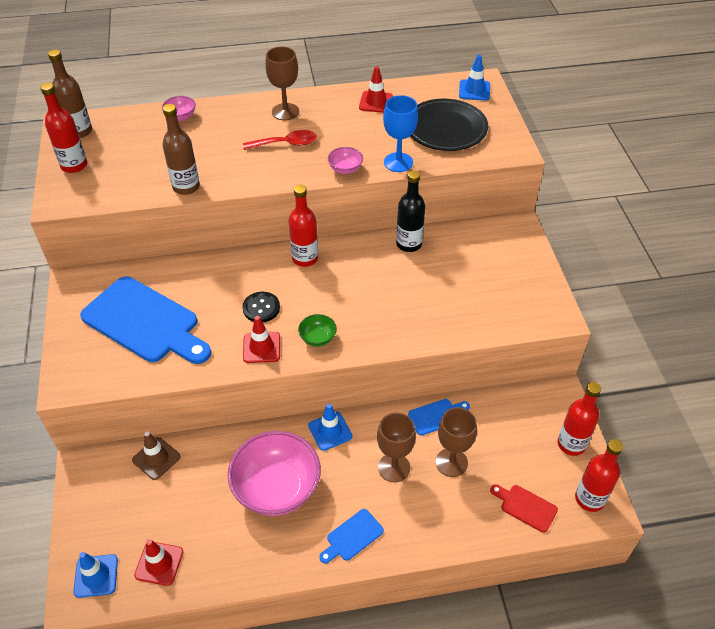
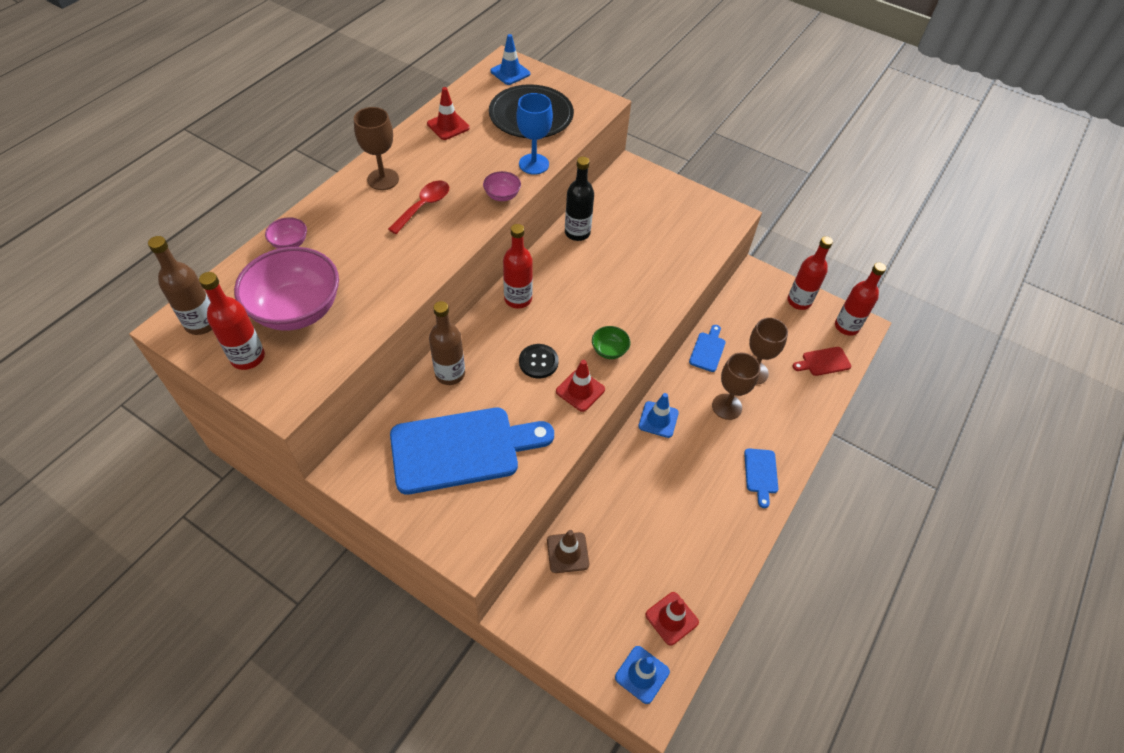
camera: 50 degrees left, 5 degrees up
brown bottle [162,104,200,195] -> brown bottle moved to [429,301,465,385]
pink bowl [228,431,321,516] -> pink bowl moved to [234,247,339,331]

